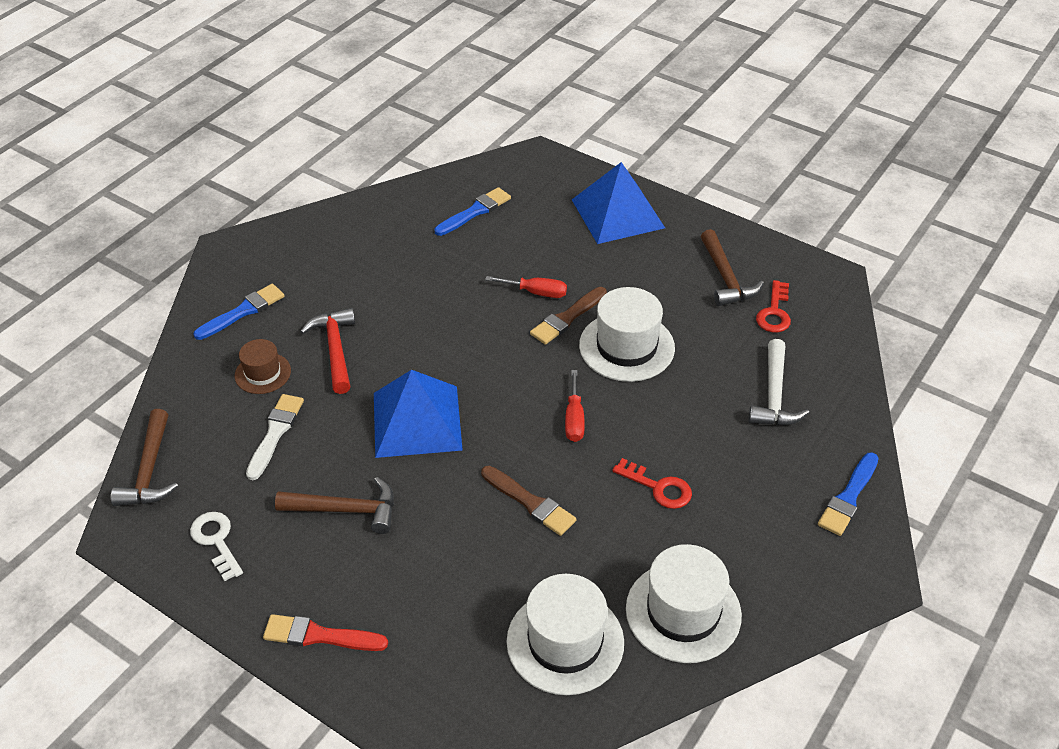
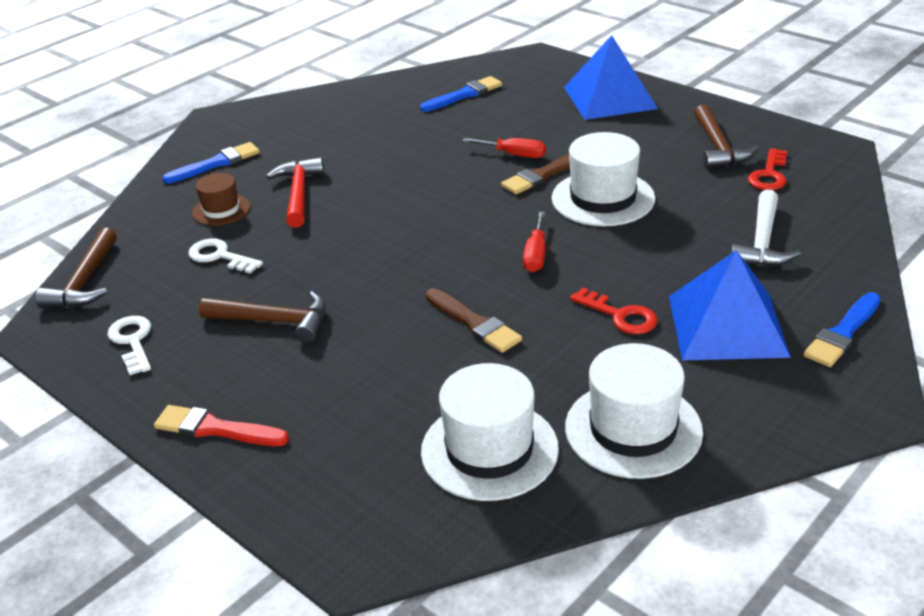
camera: 10 degrees right, 10 degrees down
white brush [246,394,304,480] -> white key [188,238,263,274]
blue pyramid [374,370,463,458] -> blue pyramid moved to [669,250,791,361]

